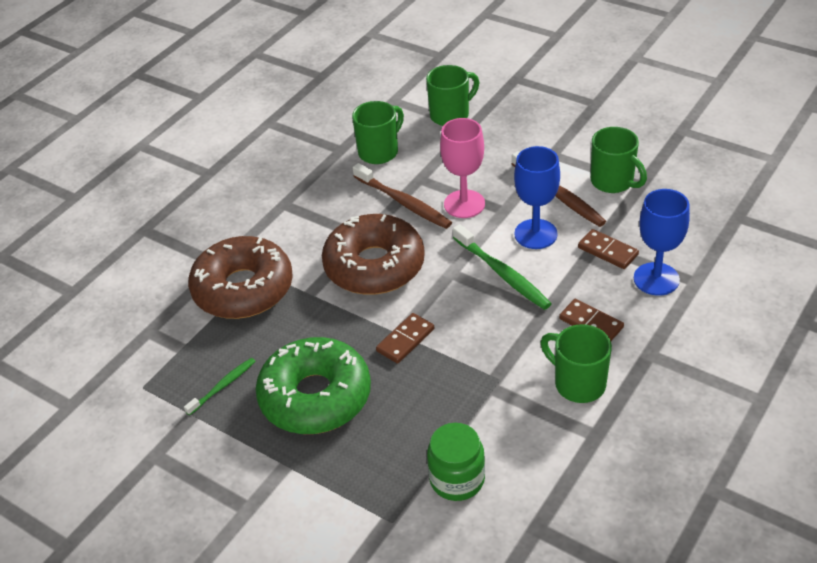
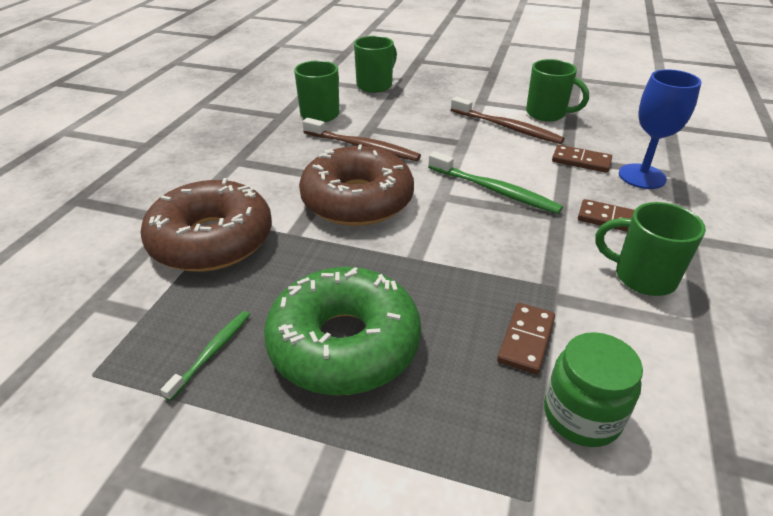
camera: 20 degrees left, 5 degrees down
brown domino [376,313,434,364] -> brown domino moved to [497,303,555,375]
pink goblet [440,118,485,218] -> none
blue goblet [514,146,560,249] -> none

